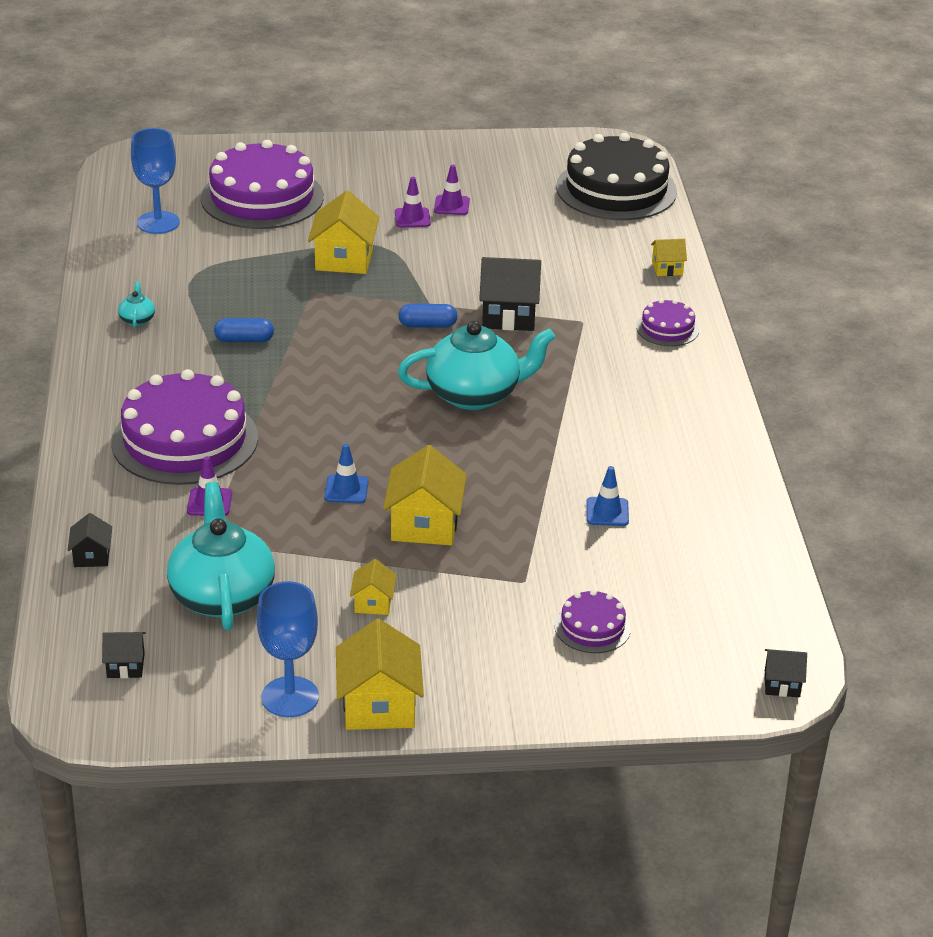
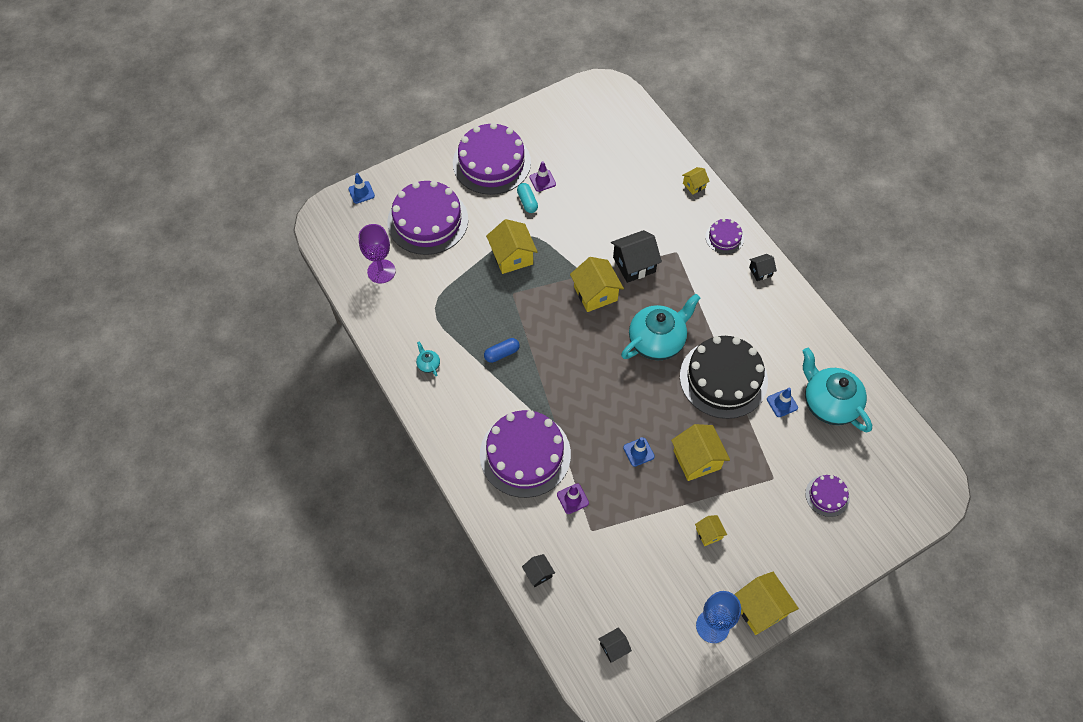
camera: 25 degrees left, 25 degrees up
blue goblet [131,128,180,234] -> purple goblet [359,224,396,284]
turquoise teapot [167,482,275,630] -> turquoise teapot moved to [803,348,872,432]
purple traffic cone [395,177,431,227] -> turquoise capsule [517,183,538,213]
blue capsule [399,304,457,328] -> yellow house [570,257,624,312]
black cake [556,133,677,220] -> black cake moved to [680,336,768,419]
black house [765,649,807,697] -> black house moved to [749,254,777,281]
none -> blue traffic cone [348,173,375,204]
none -> purple cake [453,123,531,195]

